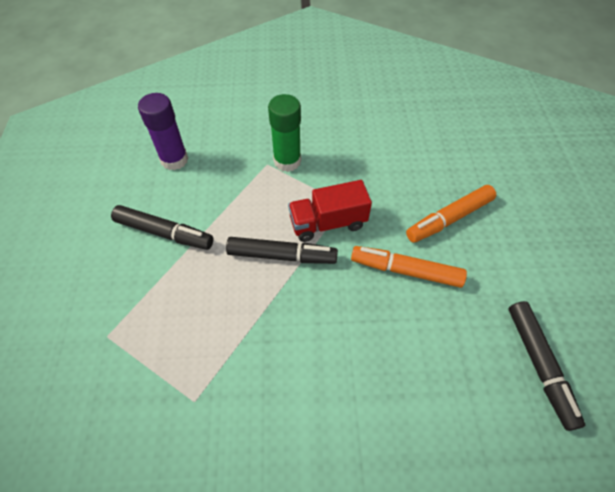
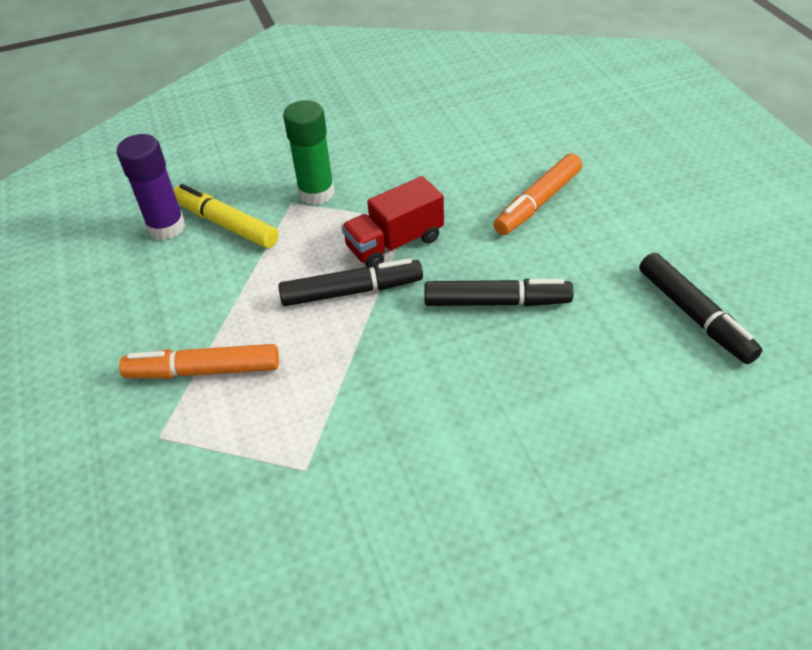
camera: 15 degrees left, 10 degrees down
black marker [111,205,214,250] -> black marker moved to [424,279,574,307]
orange marker [351,246,467,288] -> orange marker moved to [119,344,279,379]
none -> yellow marker [174,184,279,248]

